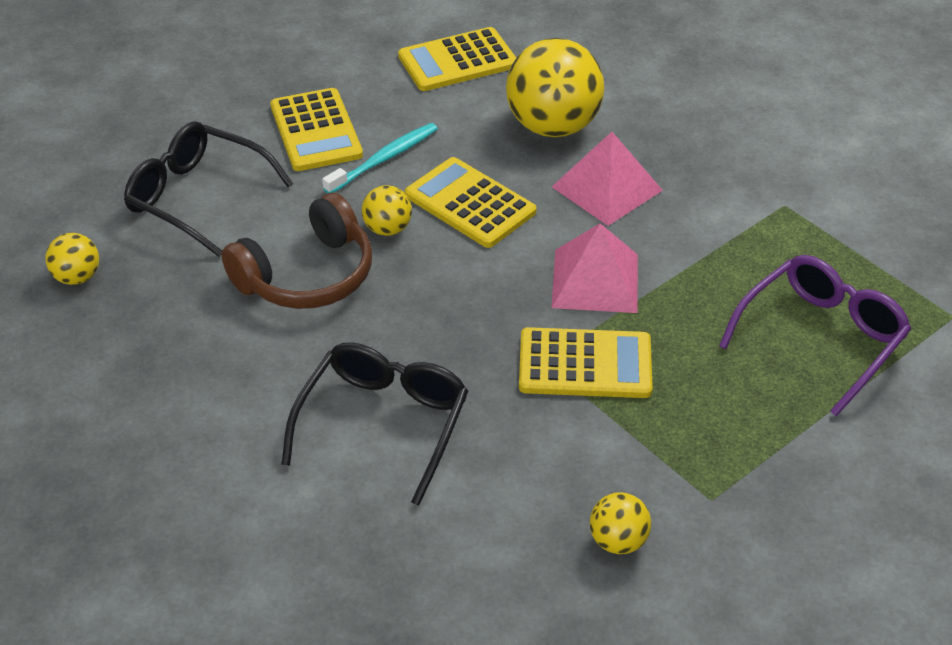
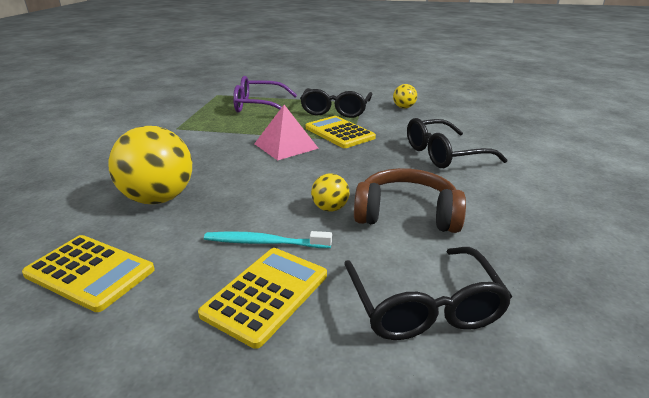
camera: 130 degrees left, 15 degrees down
yellow ball [45,233,99,285] -> none
yellow calculator [405,157,537,248] -> none
pink pyramid [552,132,663,226] -> none
none -> black glasses [300,88,372,118]

